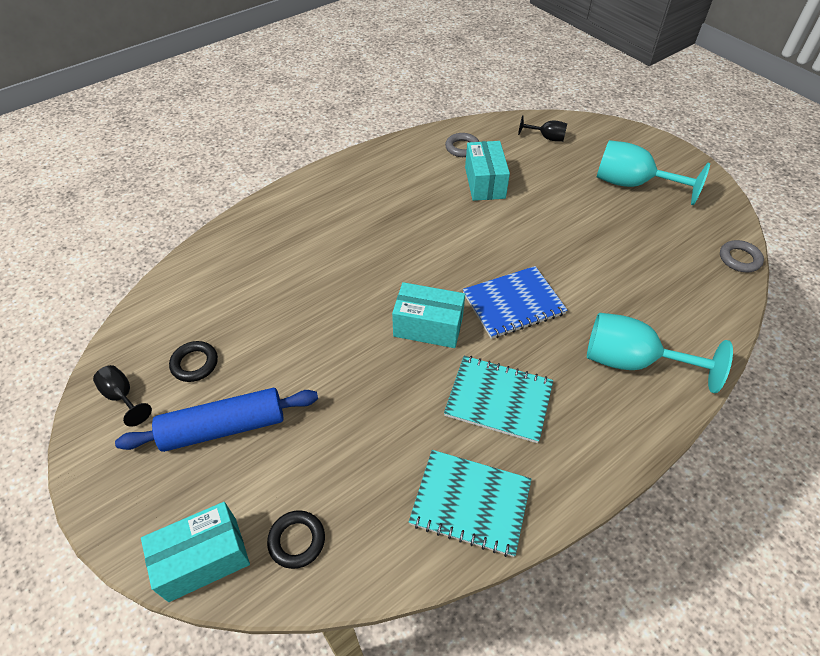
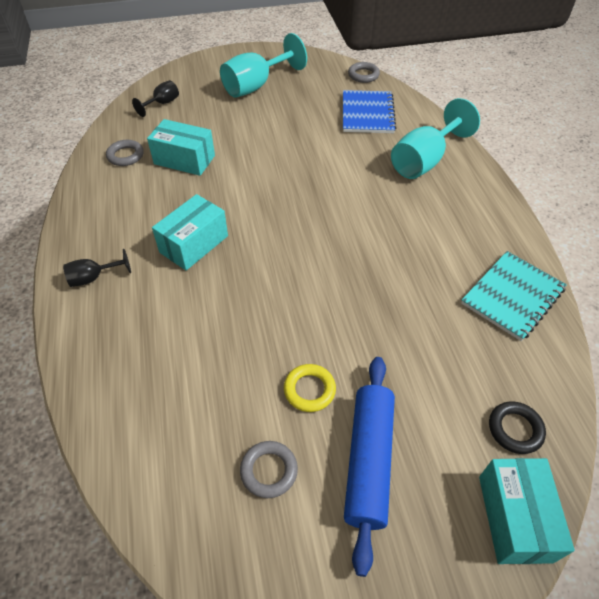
camera: 65 degrees left, 0 degrees up
black goblet [93,365,152,427] -> black goblet moved to [63,249,131,287]
black ring [169,341,218,382] -> grey ring [240,441,298,498]
turquoise box [392,282,465,348] -> turquoise box moved to [152,194,228,270]
turquoise notebook [444,356,553,443] -> none
blue notebook [463,266,567,339] -> blue notebook moved to [343,90,396,133]
none -> yellow ring [284,364,336,412]

